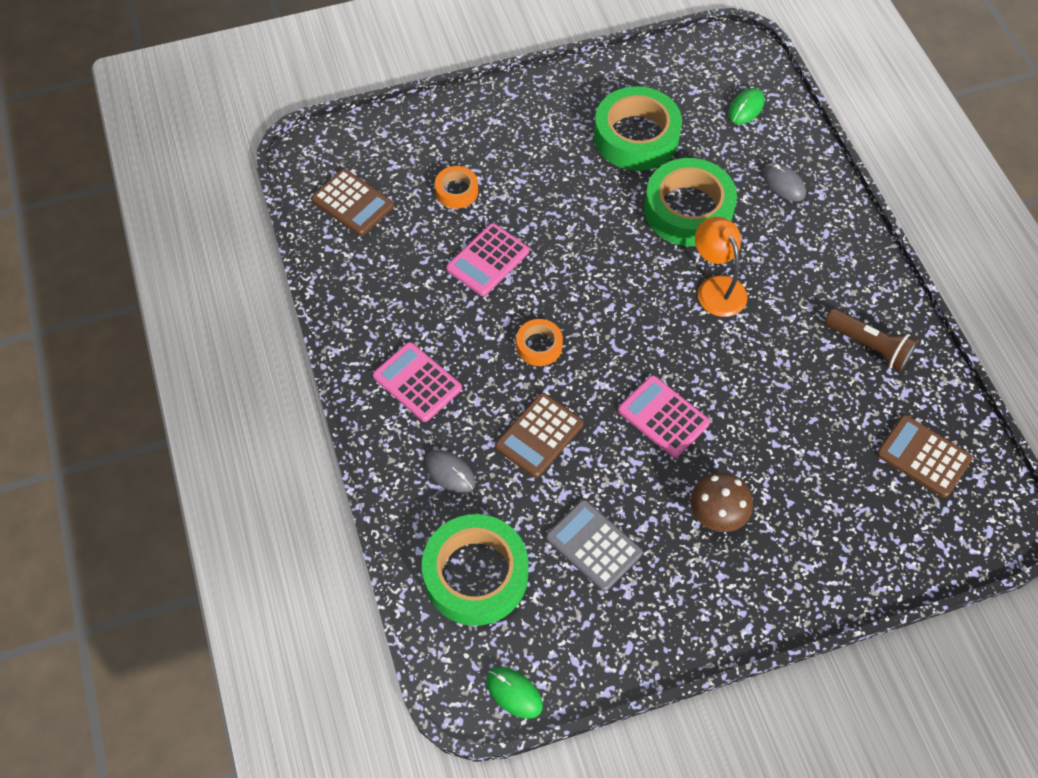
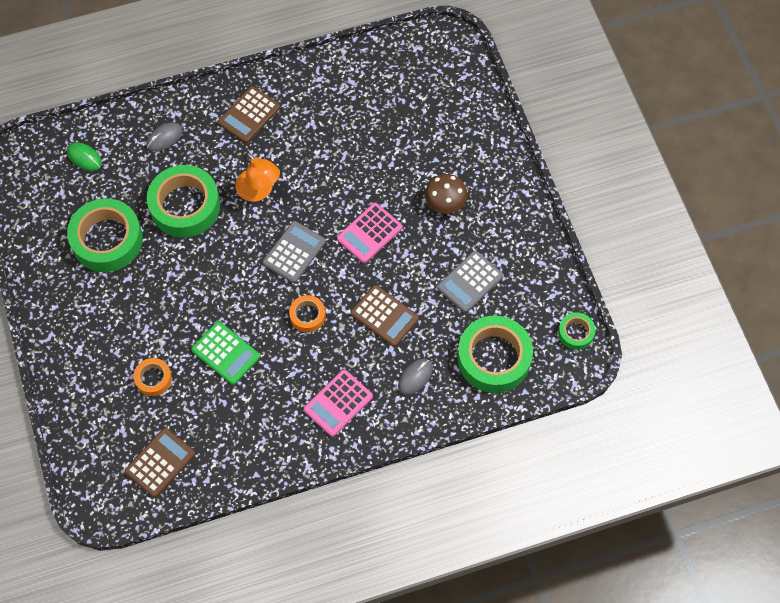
camera: 90 degrees left, 5 degrees up
pink calculator [446,223,529,296] -> green calculator [191,321,260,385]
green mouse [486,667,543,719] -> green tape [558,312,595,350]
orange lamp [695,217,748,317] -> orange lamp turned 105 degrees counterclockwise [235,152,280,202]
brown flashlight [825,308,918,372] -> none
brown calculator [876,415,973,498] -> brown calculator moved to [218,86,280,143]
none -> grey calculator [263,221,326,283]

